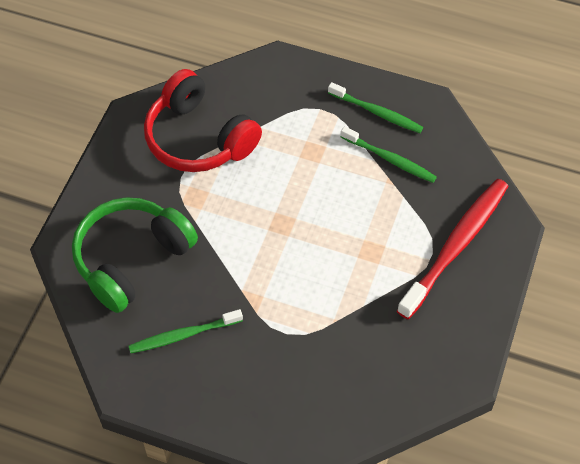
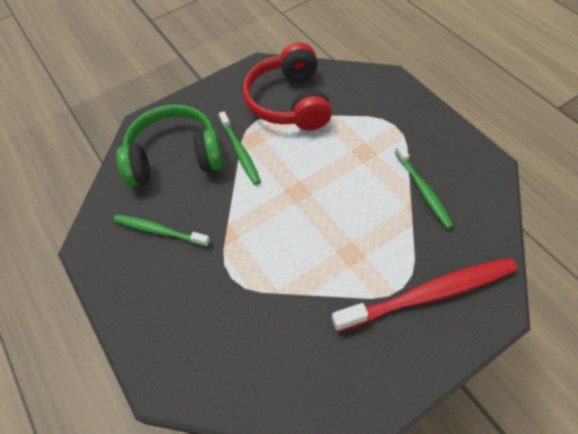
camera: 40 degrees right, 0 degrees up
green toothbrush [328,82,423,133] -> green toothbrush moved to [219,111,261,185]

